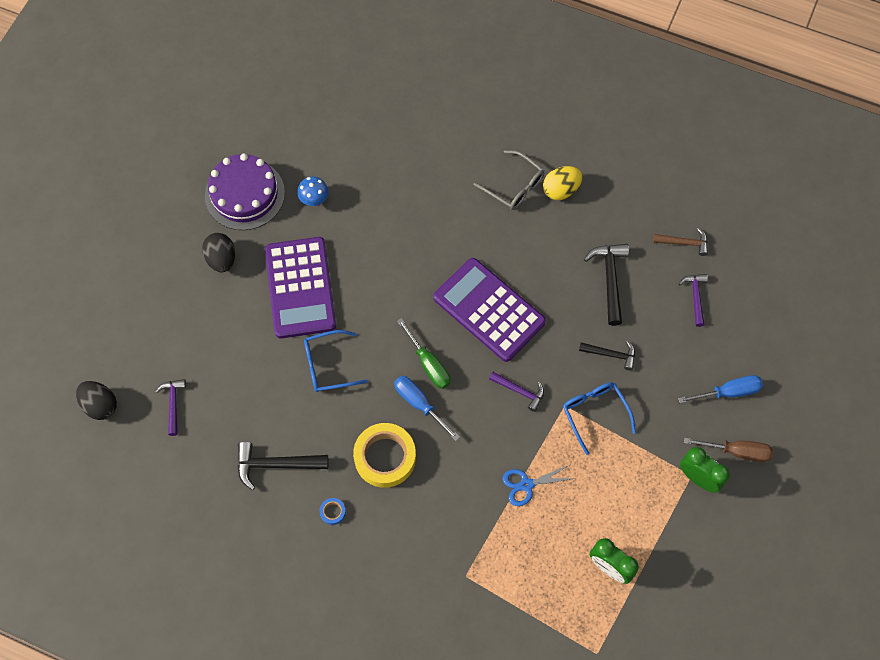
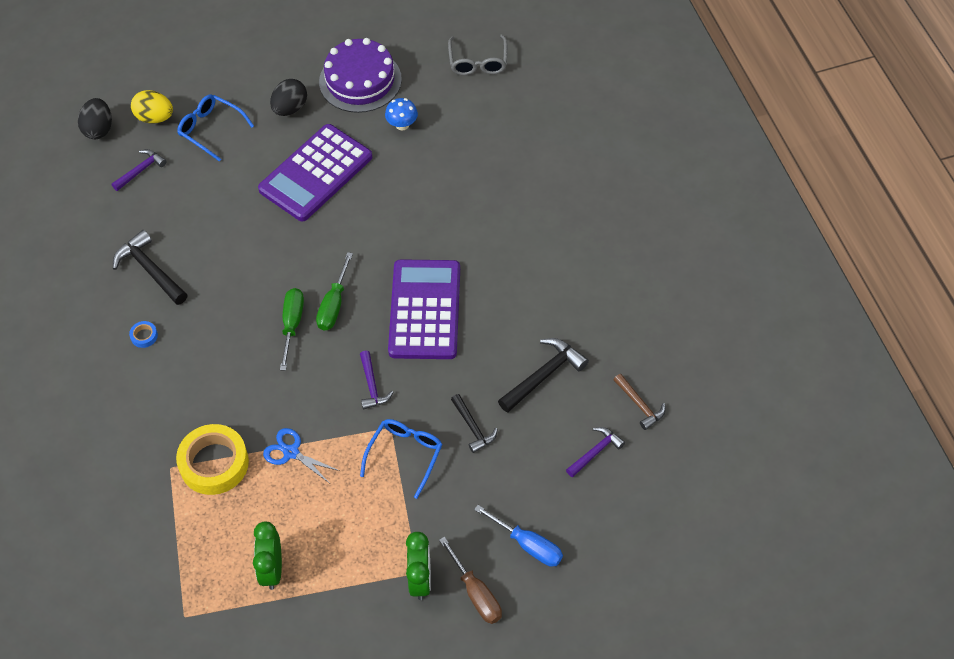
camera: 50 degrees right, 10 degrees down
blue glasses [304,330,368,392] -> blue glasses moved to [177,94,254,162]
yellow tape [353,423,416,488] -> yellow tape moved to [176,424,249,495]
blue screwdriver [394,376,460,441] -> green screwdriver [280,288,304,371]
grey glasses [474,150,544,210] -> grey glasses moved to [448,34,507,75]
yellow egg [543,166,582,200] -> yellow egg moved to [131,90,173,124]

